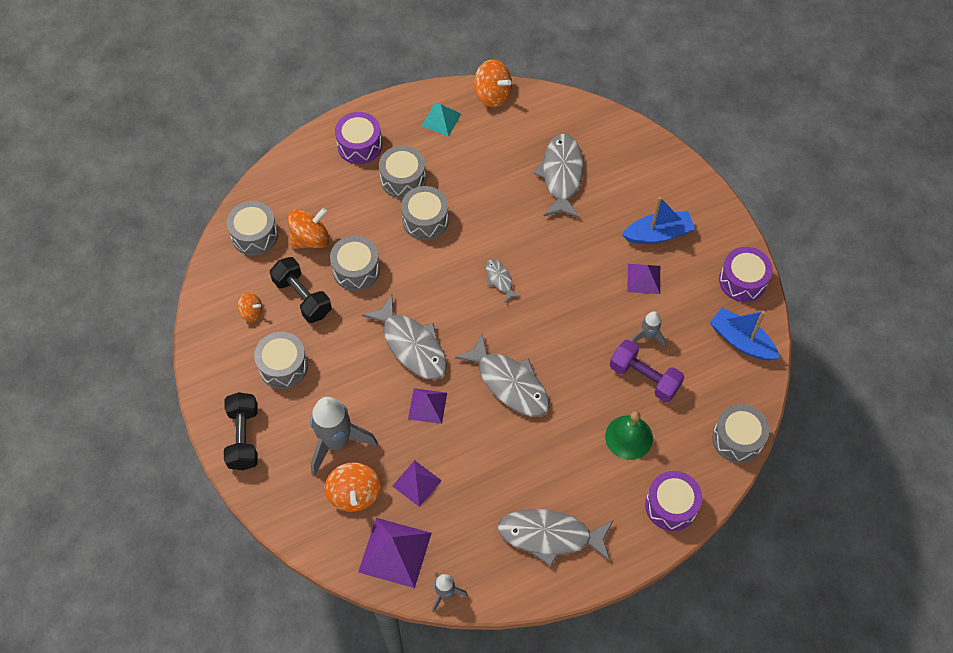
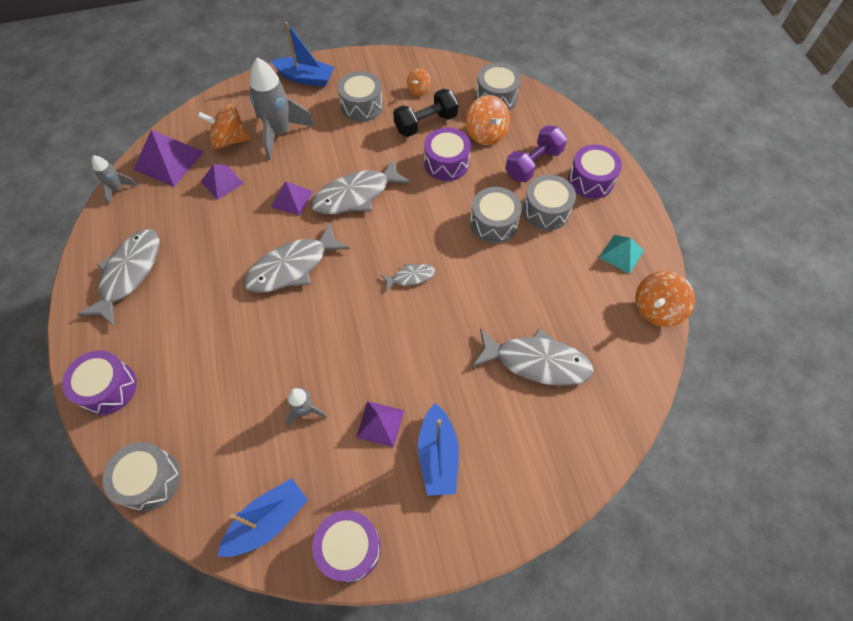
camera: 100 degrees right, 0 degrees up
black dumbbell [224,392,258,470] -> blue boat [271,22,334,87]
grey drum [330,236,380,291] -> purple drum [424,127,471,181]
green bell [605,411,653,460] -> none
purple dumbbell [610,340,684,402] -> purple dumbbell moved to [505,125,567,182]

